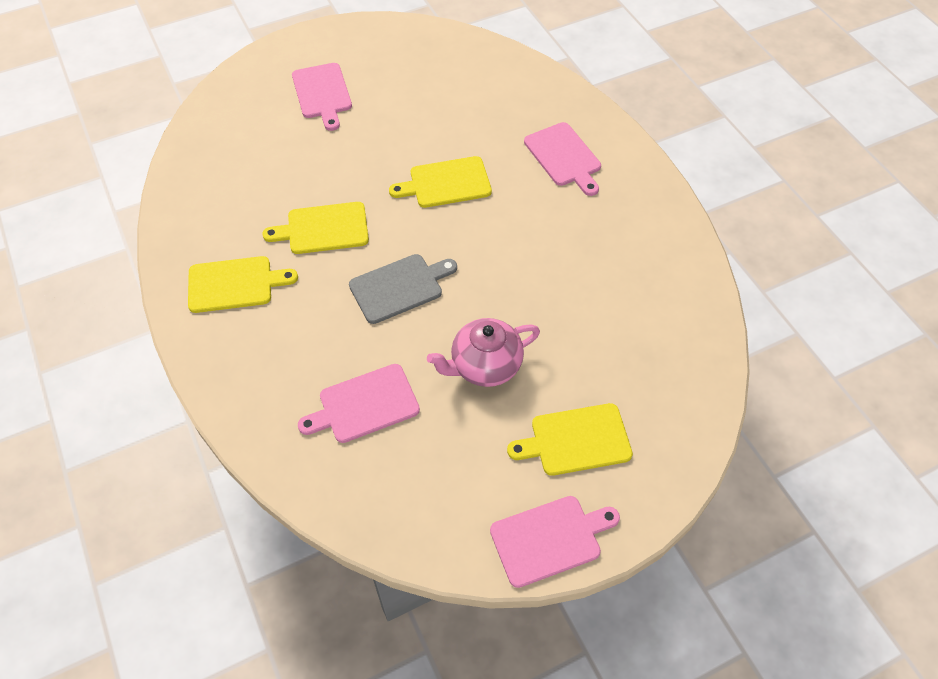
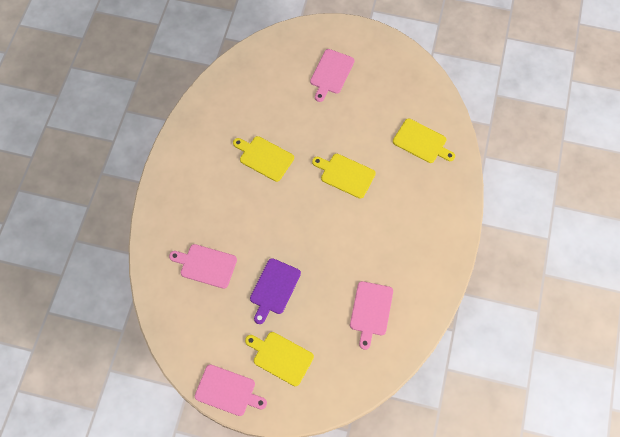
camera: 40 degrees right, 10 degrees up
yellow cutting board [188,256,298,313] -> yellow cutting board moved to [393,118,455,163]
grey cutting board [349,254,457,324] -> none
pink teapot [427,318,540,387] -> purple cutting board [250,258,301,324]
pink cutting board [524,122,601,196] -> pink cutting board moved to [350,281,393,350]

